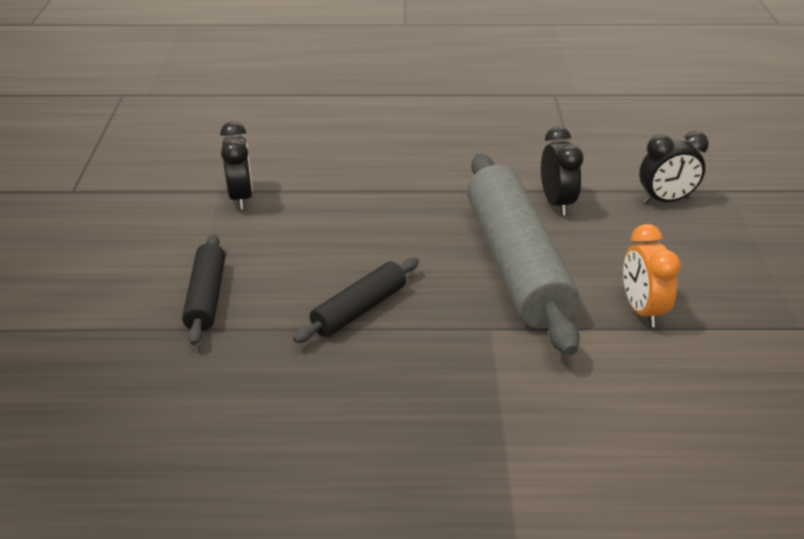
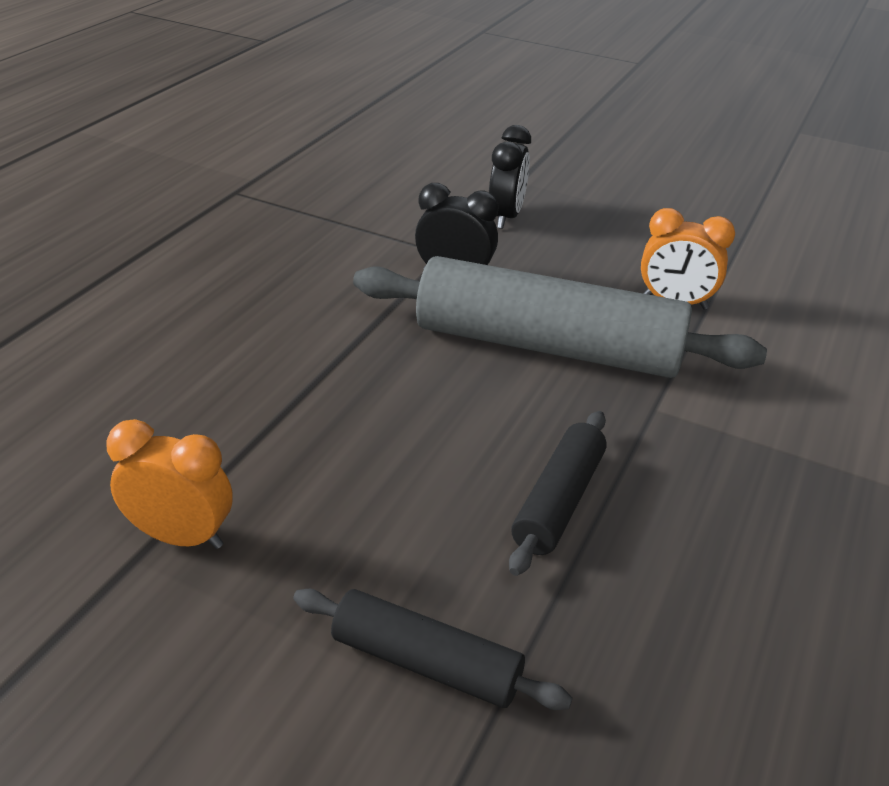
camera: 65 degrees left, 0 degrees up
black clock [220,121,253,210] -> orange clock [106,419,233,549]
black rolling pin [293,258,419,343] -> black rolling pin turned 45 degrees clockwise [509,411,607,576]

